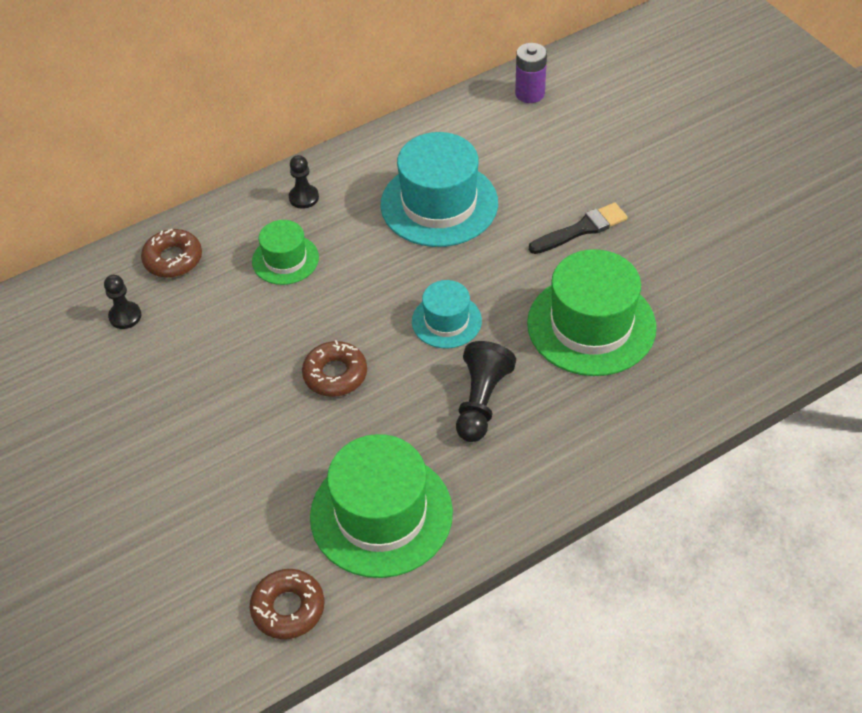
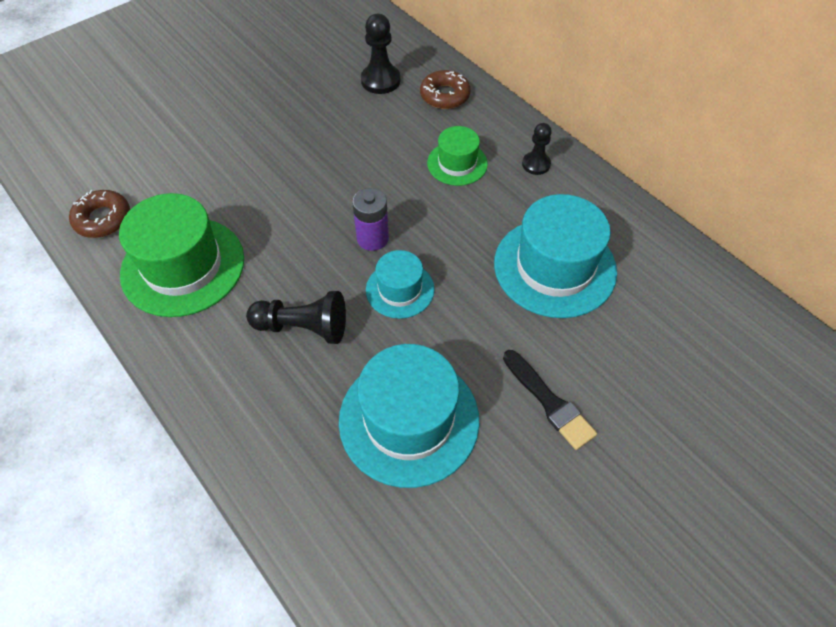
camera: 80 degrees right, 5 degrees up
black pawn [104,275,141,329] -> black pawn [361,14,400,94], size x1.55
brown donut [302,340,367,397] -> none
purple battery [515,43,547,103] -> purple battery moved to [352,188,389,251]
green hat [527,249,656,376] -> turquoise hat [339,344,479,488]

